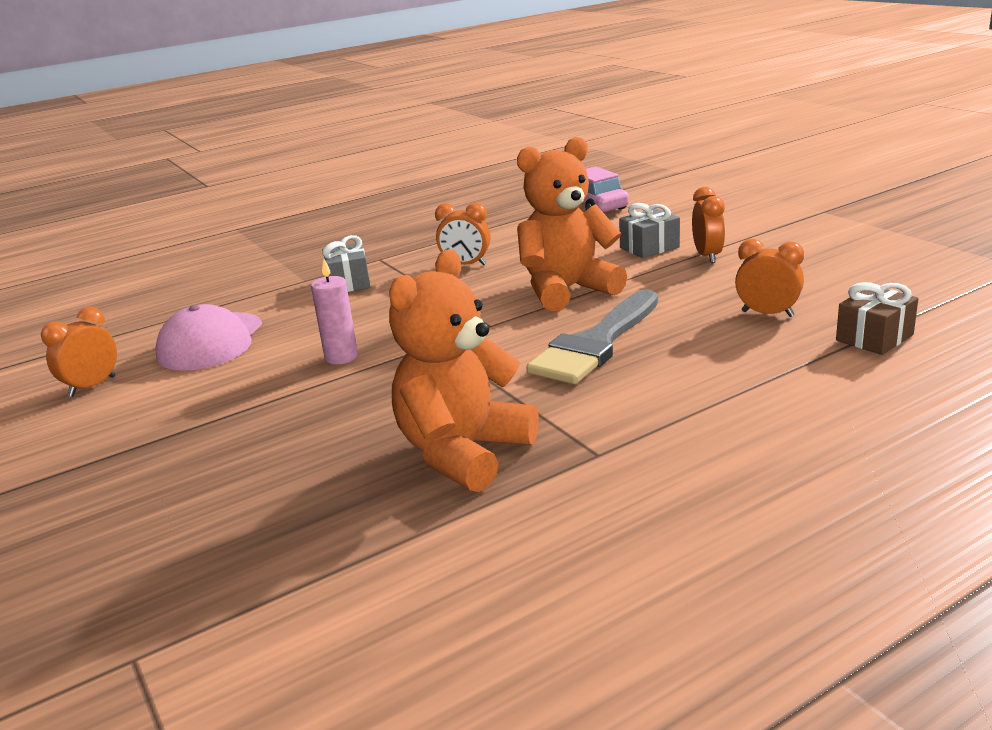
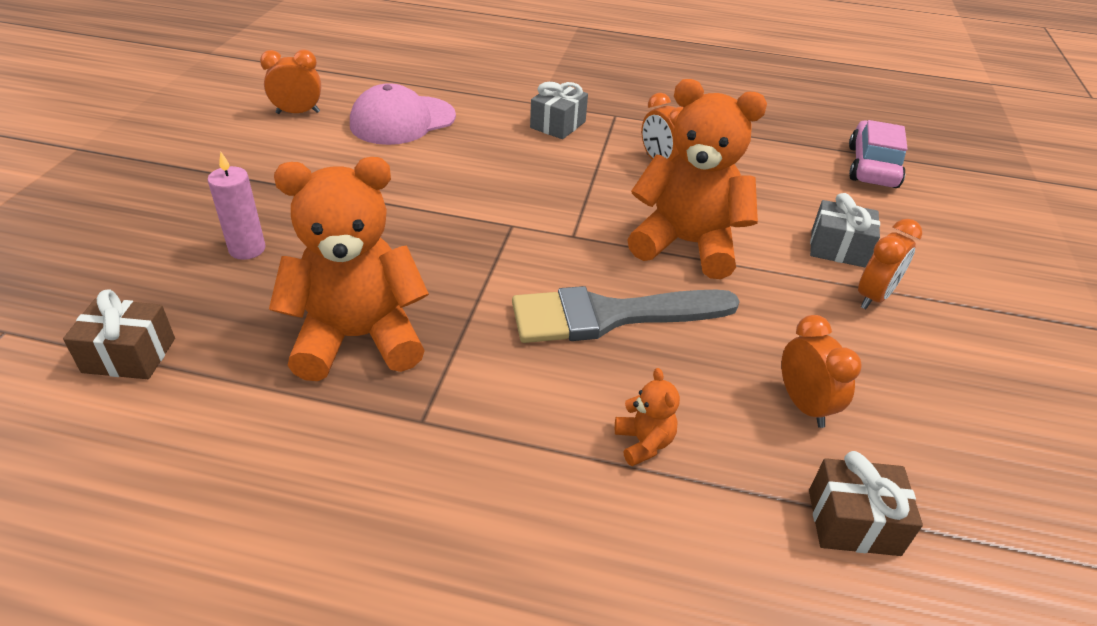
camera: 40 degrees right, 15 degrees up
pink candle [311,259,358,364] -> pink candle moved to [208,152,266,260]
none -> brown gift [63,289,175,379]
none -> orange teddy bear [615,368,680,466]

